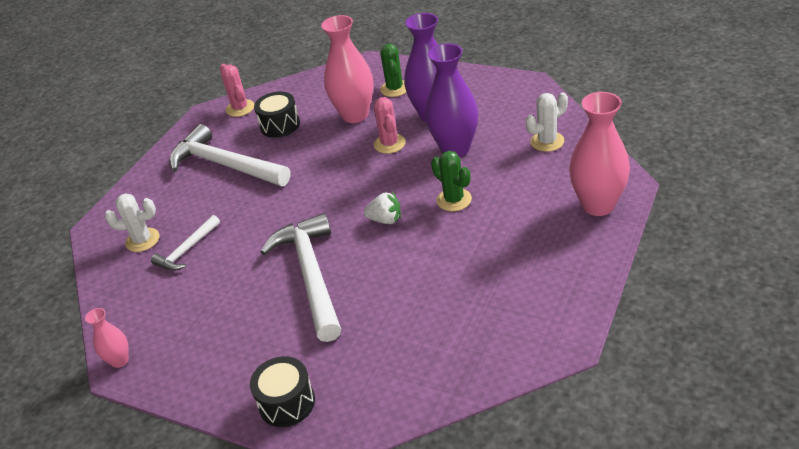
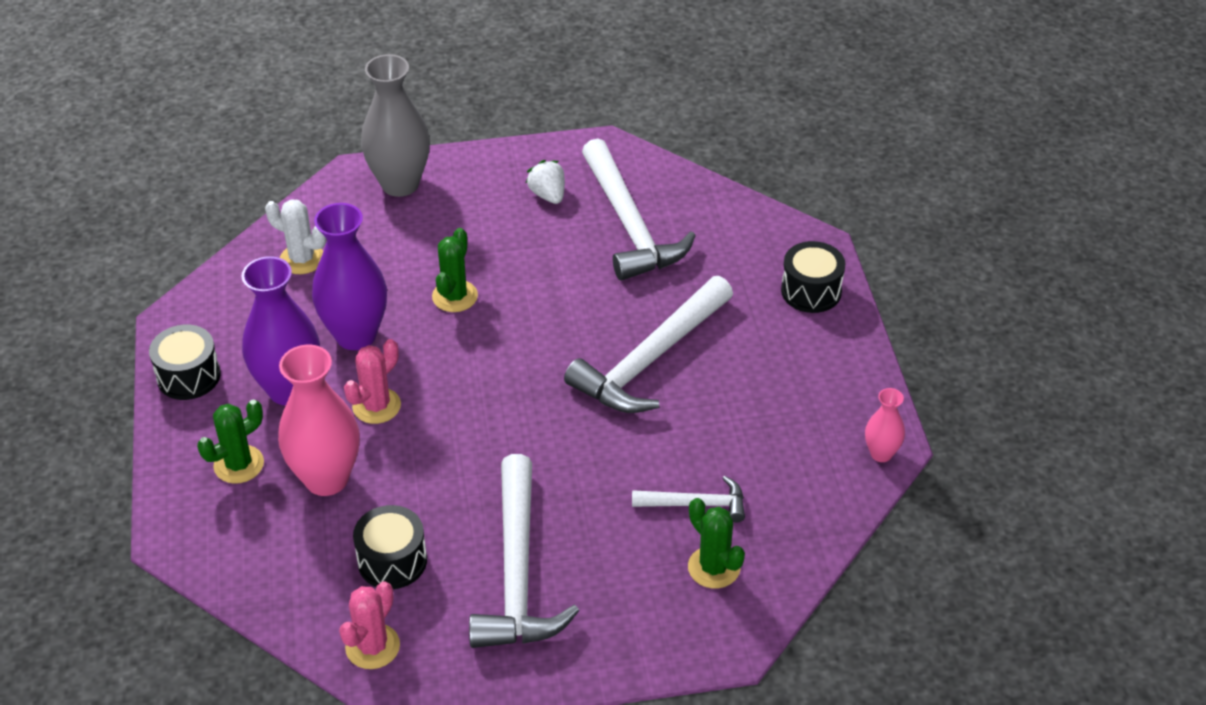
camera: 130 degrees left, 5 degrees up
white cactus [105,194,159,252] -> green cactus [688,498,745,588]
white strawberry [364,191,401,224] -> white strawberry moved to [526,160,565,204]
pink vase [569,92,630,216] -> grey vase [361,54,430,197]
none -> black drum [149,325,221,400]
none -> white hammer [582,139,696,281]

